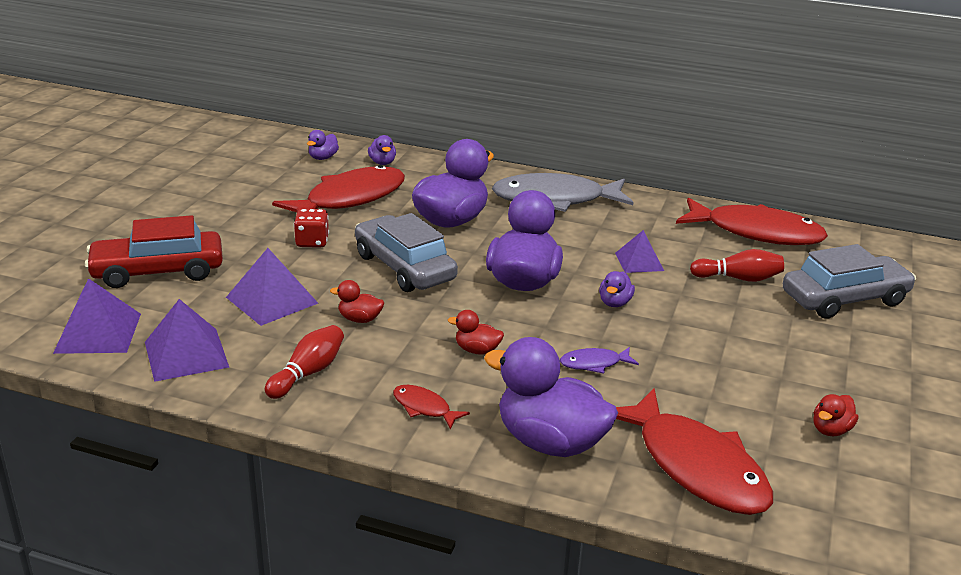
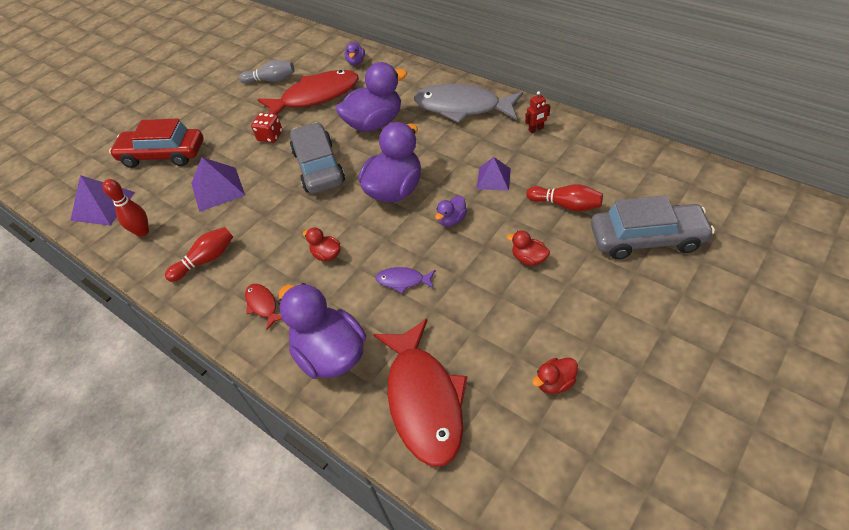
camera: 25 degrees right, 20 degrees up
purple pyramid [145,299,229,382] -> red bowling pin [103,179,149,237]
purple duck [307,130,339,160] -> none
red duck [330,280,384,323] -> red duck moved to [507,231,550,266]
red fish [676,198,828,245] -> none
none -> grey bowling pin [239,60,295,84]
none -> red robot [525,91,550,133]

